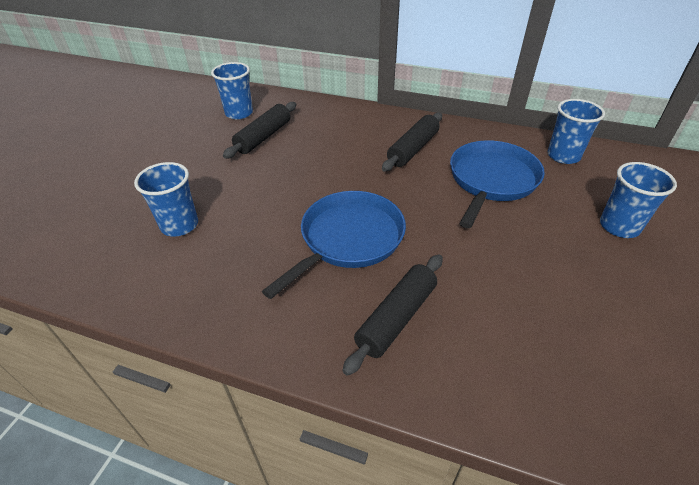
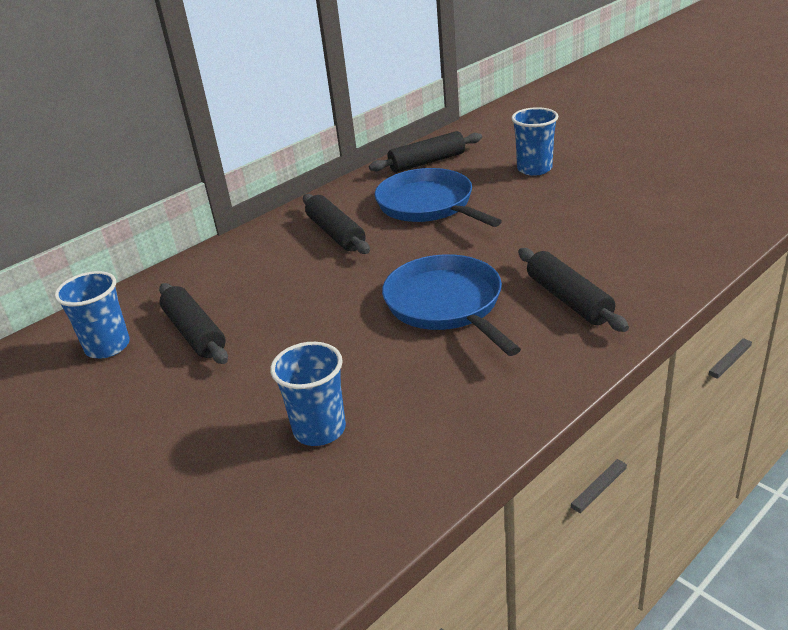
camera: 60 degrees left, 10 degrees down
blue cup [548,99,605,164] -> black rolling pin [369,131,482,173]

